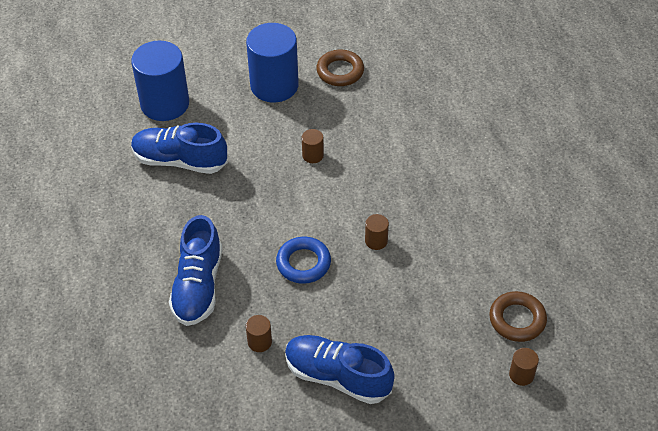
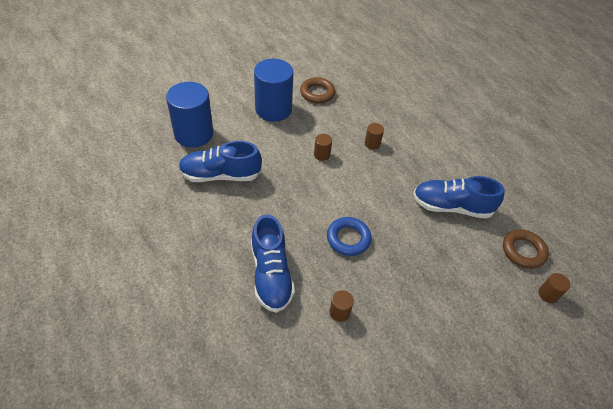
camera: 20 degrees left, 0 degrees up
blue shoe [285,335,395,404] -> blue shoe moved to [413,176,505,219]
brown cylinder [365,214,389,250] -> brown cylinder moved to [365,123,384,150]

